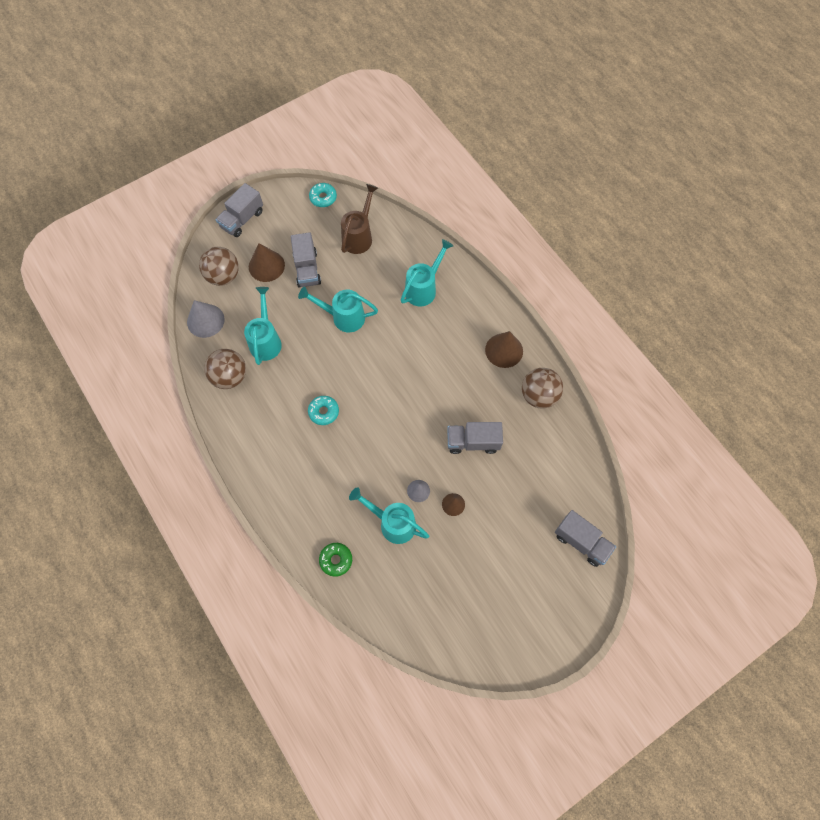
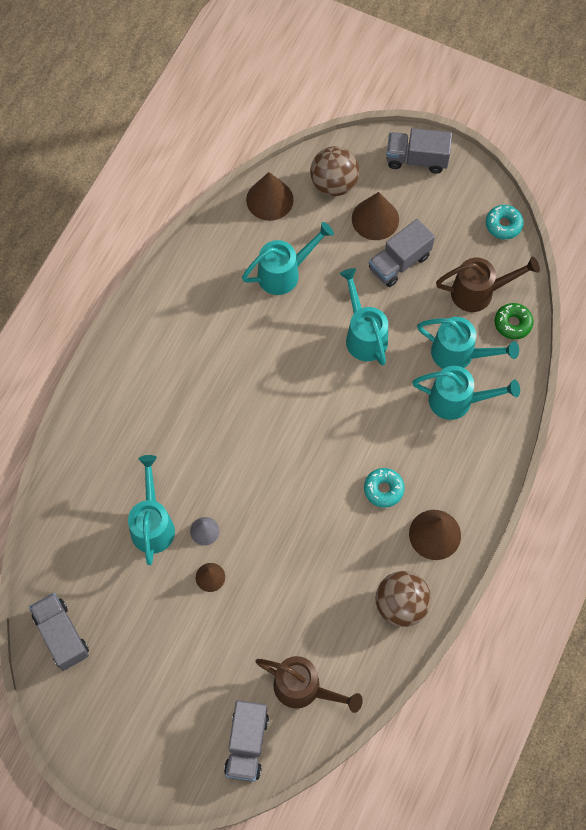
camera: 60 degrees right, 0 degrees up
grey cone [187,300,225,338] -> brown cone [246,172,294,221]
brown ball [204,349,246,389] -> none
turquoise donut [308,396,339,425] -> turquoise donut moved to [364,468,405,508]
green donut [319,543,352,577] -> green donut moved to [495,303,534,339]
grey truck [447,422,503,454] -> grey truck moved to [29,593,89,671]
none -> brown watering can [256,656,363,713]
none -> turquoise watering can [417,317,519,369]

